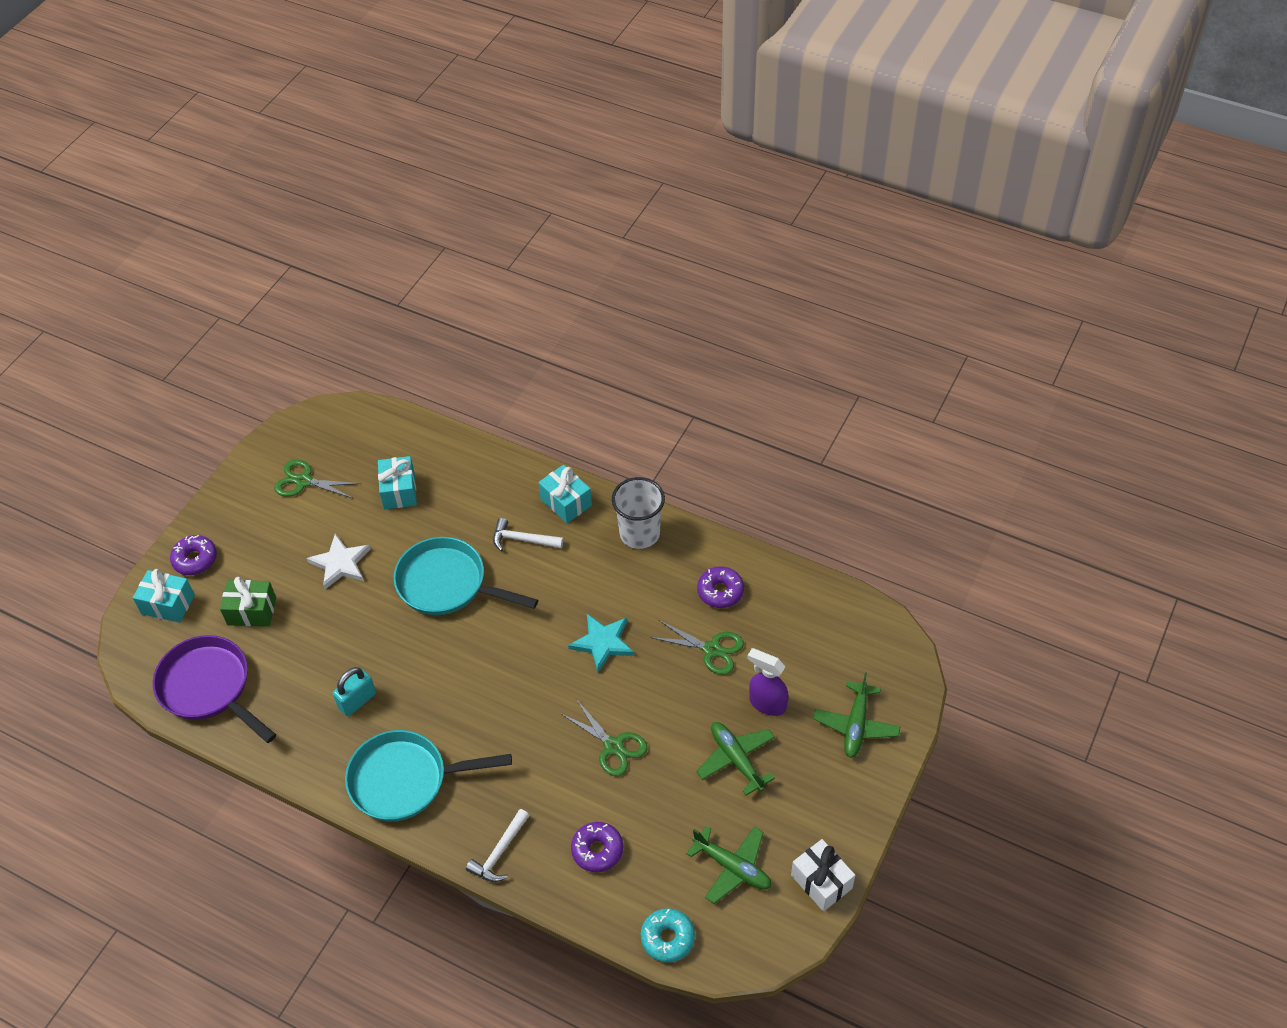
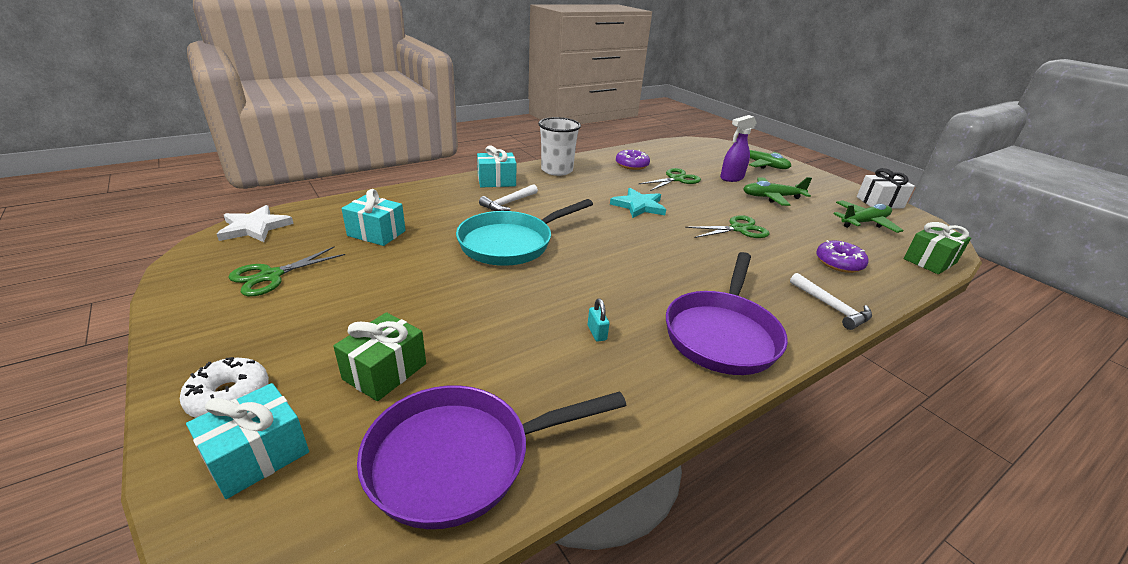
camera: 65 degrees left, 20 degrees down
purple donut [170,535,217,575] -> white donut [180,357,269,418]
white star [306,534,371,590] -> white star moved to [217,205,294,242]
turquoise padlock [333,667,376,716] -> turquoise padlock [588,299,610,342], size x0.58
turquoise pan [345,730,512,821] -> purple pan [666,252,788,375]
turquoise donut [640,908,695,962] -> green gift [903,222,971,274]

